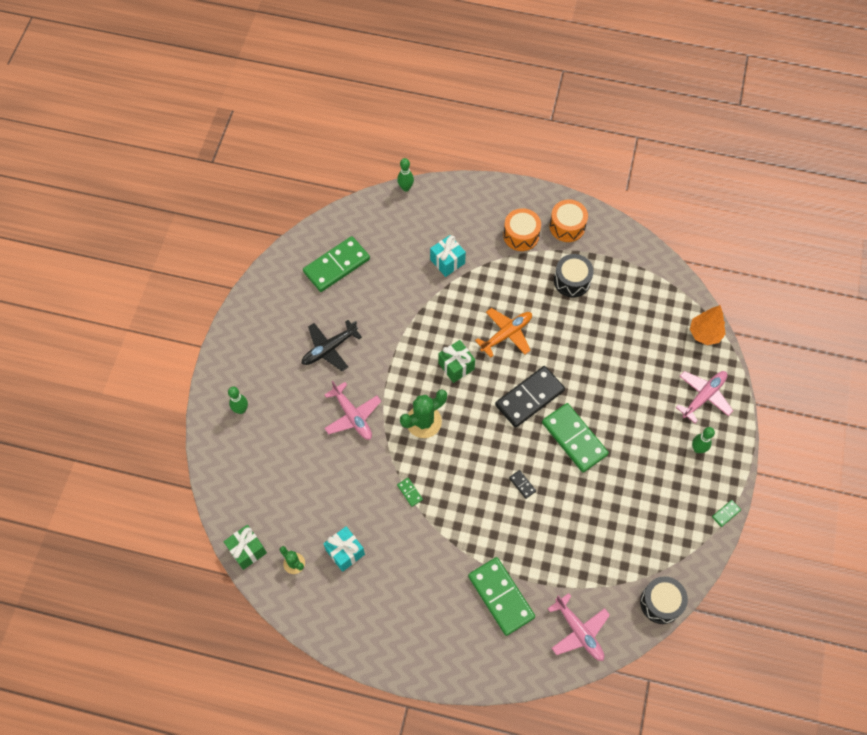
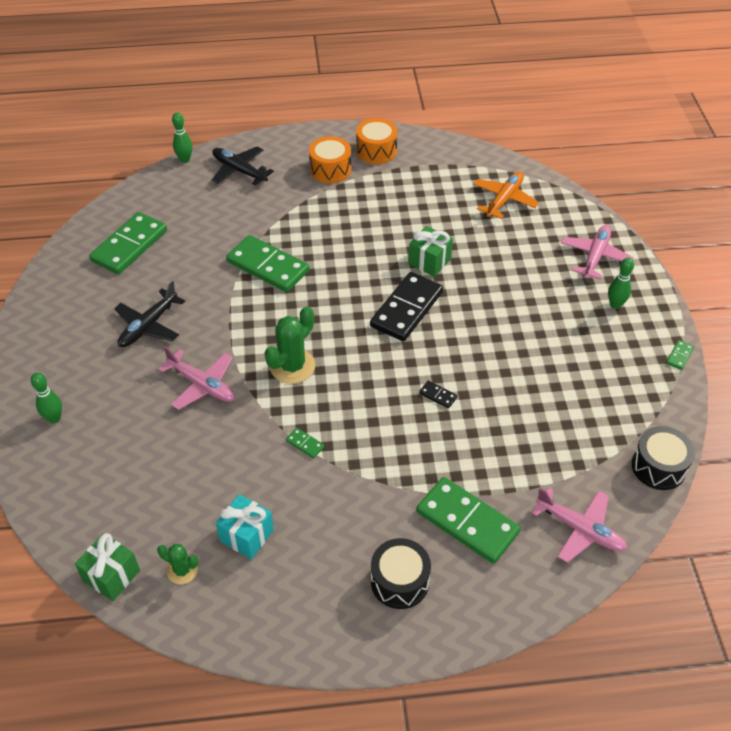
camera: 20 degrees left, 15 degrees down
turquoise gift [430,235,466,277] -> none
green gift [438,340,475,383] -> green gift moved to [408,226,453,277]
orange plane [475,308,532,358] -> orange plane moved to [473,171,539,219]
green domino [542,403,609,472] -> green domino moved to [226,235,310,292]
black drum [554,254,594,298] -> black drum moved to [371,538,431,609]
orange tree [690,305,726,345] -> none
none -> black plane [212,146,274,186]

